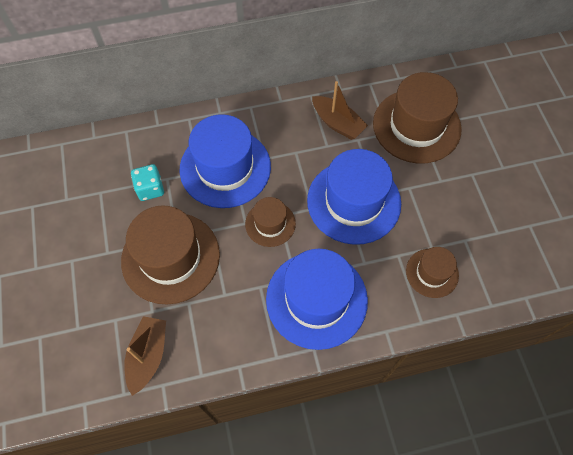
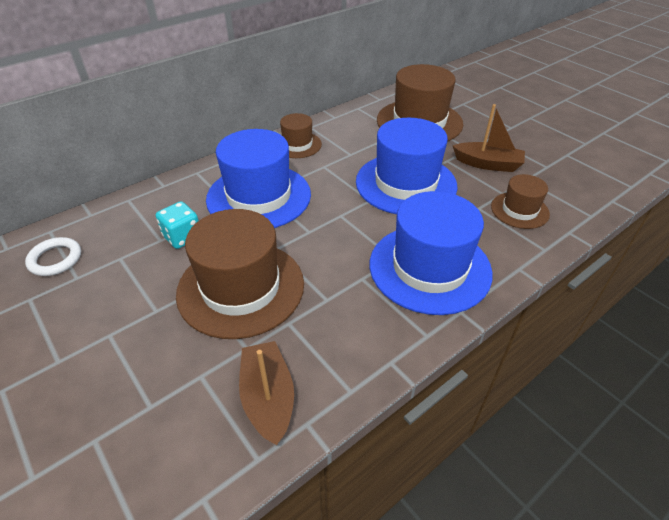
camera: 25 degrees left, 20 degrees down
brown hat [245,197,296,247] -> brown hat moved to [280,113,322,158]
brown boat [312,81,368,140] -> brown boat moved to [453,104,525,172]
none -> white ring [25,237,81,276]

